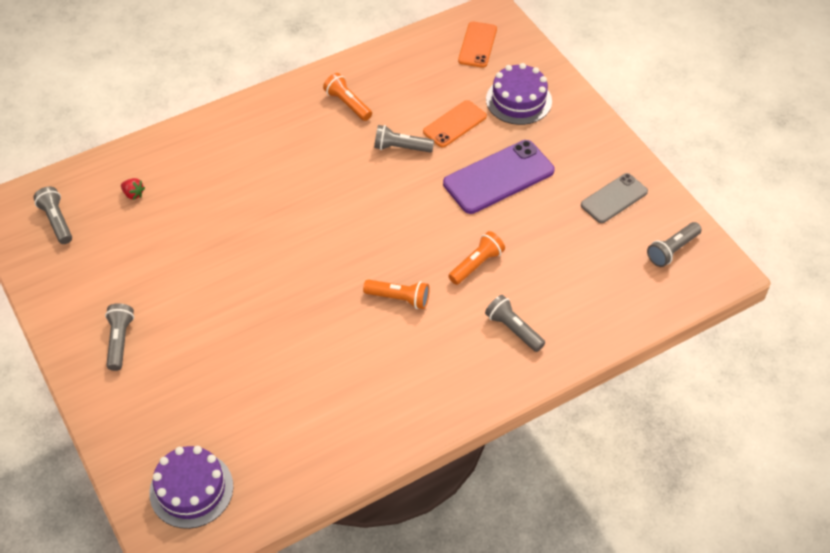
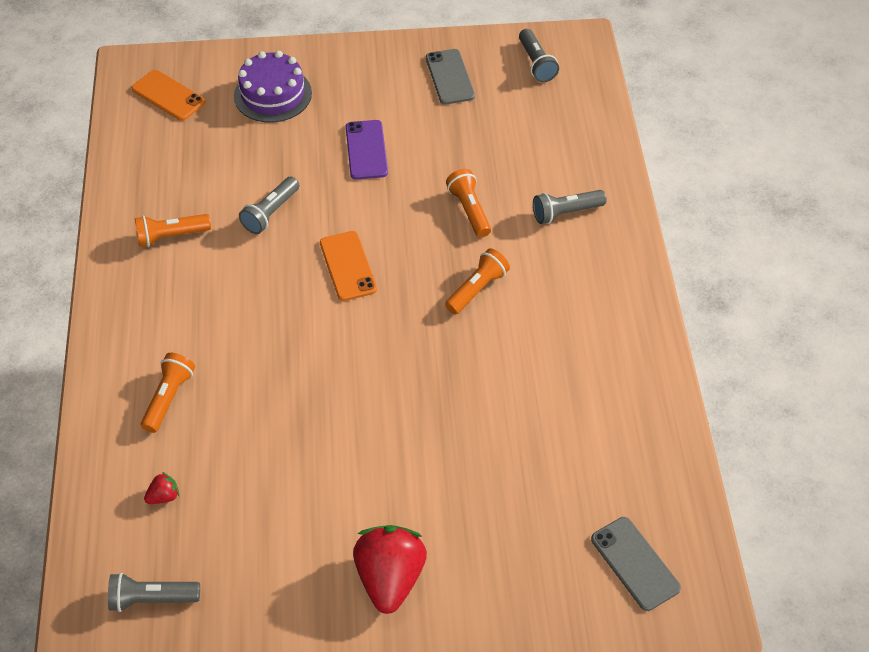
camera: 65 degrees left, 0 degrees up
grey flashlight [105,303,134,371] -> red strawberry [353,525,427,614]
purple cake [149,446,233,529] -> grey phone [591,517,681,611]
orange phone [423,100,487,148] -> orange phone moved to [320,231,377,301]
purple phone [443,140,555,214] -> purple phone [346,120,388,180], size x0.62
none -> orange flashlight [141,353,195,433]

